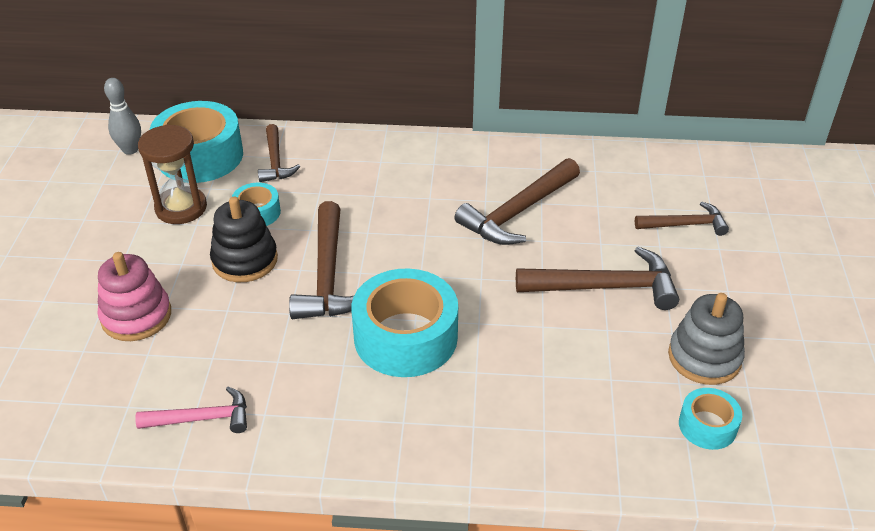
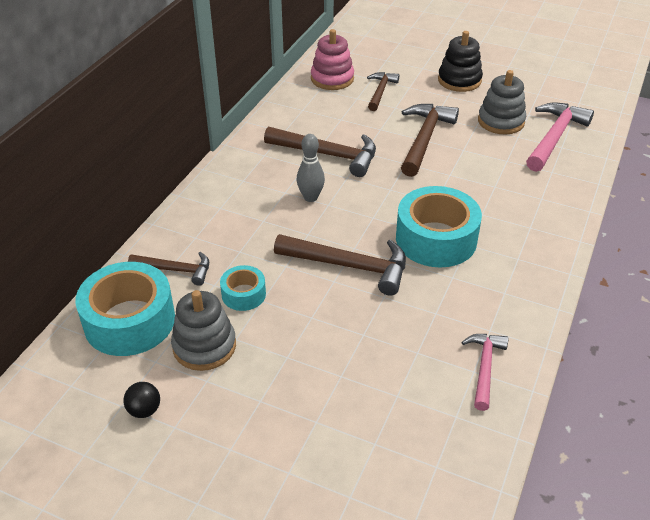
camera: 70 degrees left, 0 degrees up
pink stacking toy [98,252,171,341] -> pink stacking toy moved to [311,29,354,90]
grey bowling pin [104,78,141,155] -> grey bowling pin moved to [297,134,325,202]
brown hourglass [138,125,207,224] -> grey stacking toy [171,290,236,371]
black stacking toy [210,197,278,282] -> black stacking toy moved to [438,31,483,92]
brown hammer [454,158,580,245] -> brown hammer turned 45 degrees counterclockwise [264,127,376,177]
turquoise tape [679,388,742,450] -> pink hammer [526,103,594,172]
none -> black ball [123,382,160,418]

